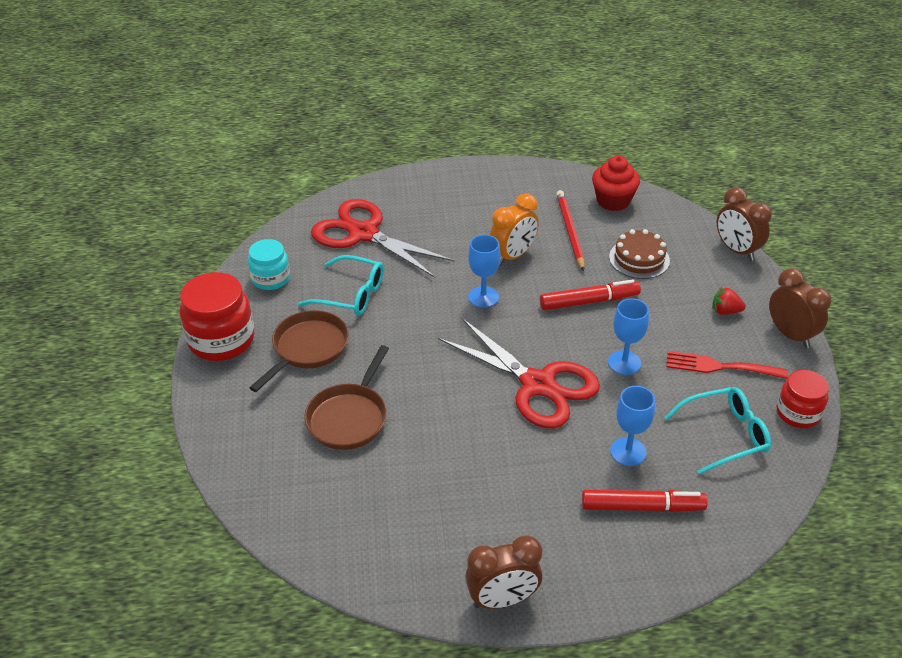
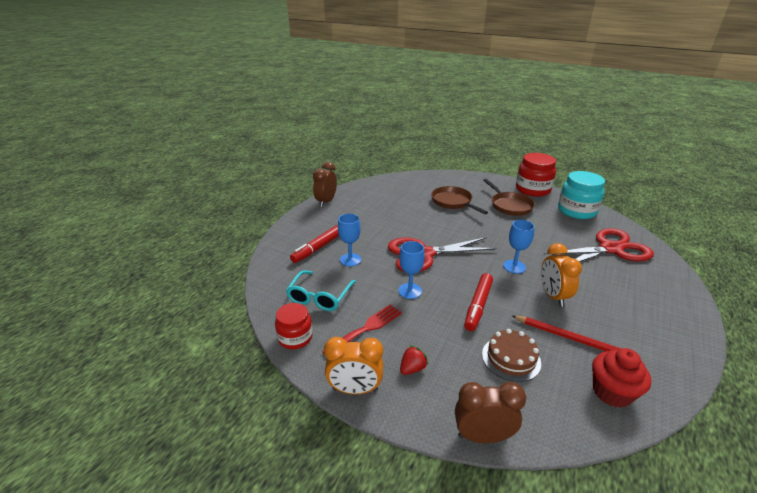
camera: 125 degrees right, 10 degrees down
turquoise jar [248,239,290,290] -> turquoise jar [558,171,605,219], size x1.62
turquoise glasses [298,255,384,315] -> none
brown clock [769,268,831,348] -> orange clock [324,337,383,394]

